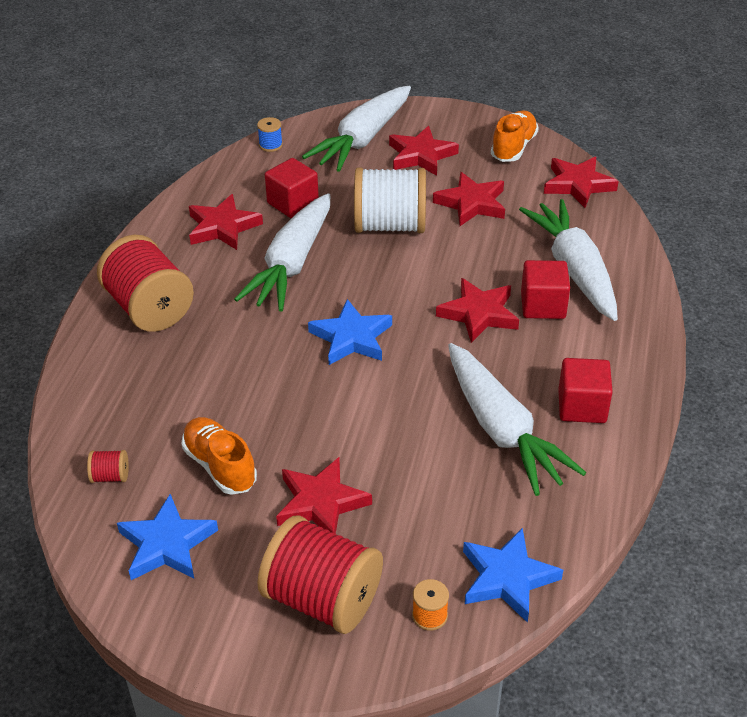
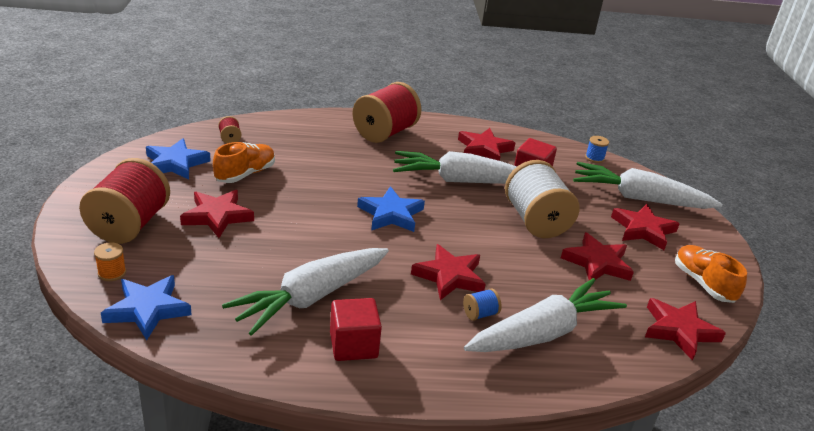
camera: 70 degrees right, 10 degrees down
orange shoe [491,110,539,162] -> orange shoe turned 120 degrees counterclockwise [675,245,747,303]
red cube [521,260,570,319] -> blue spool [463,288,502,321]

